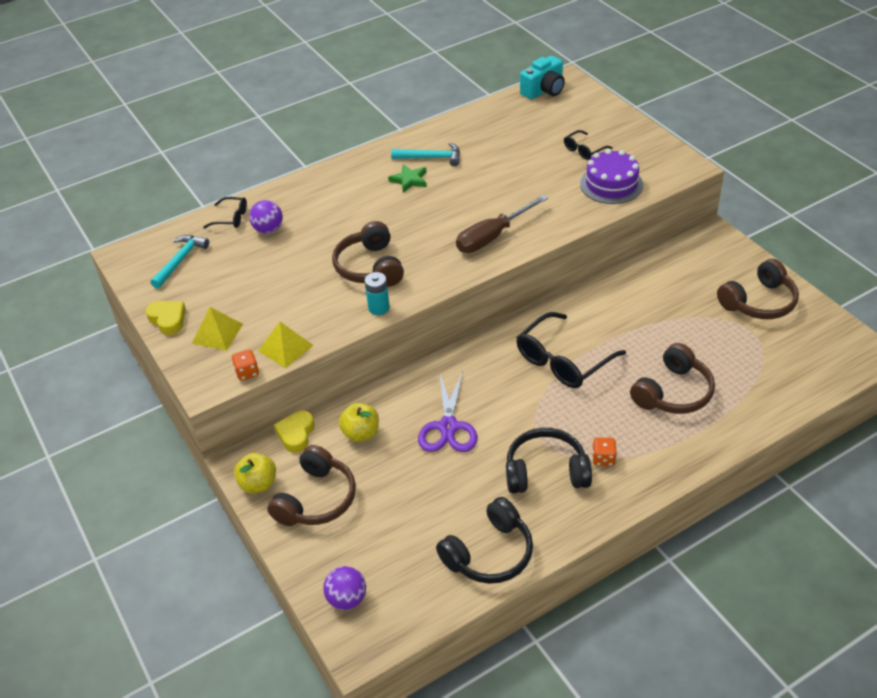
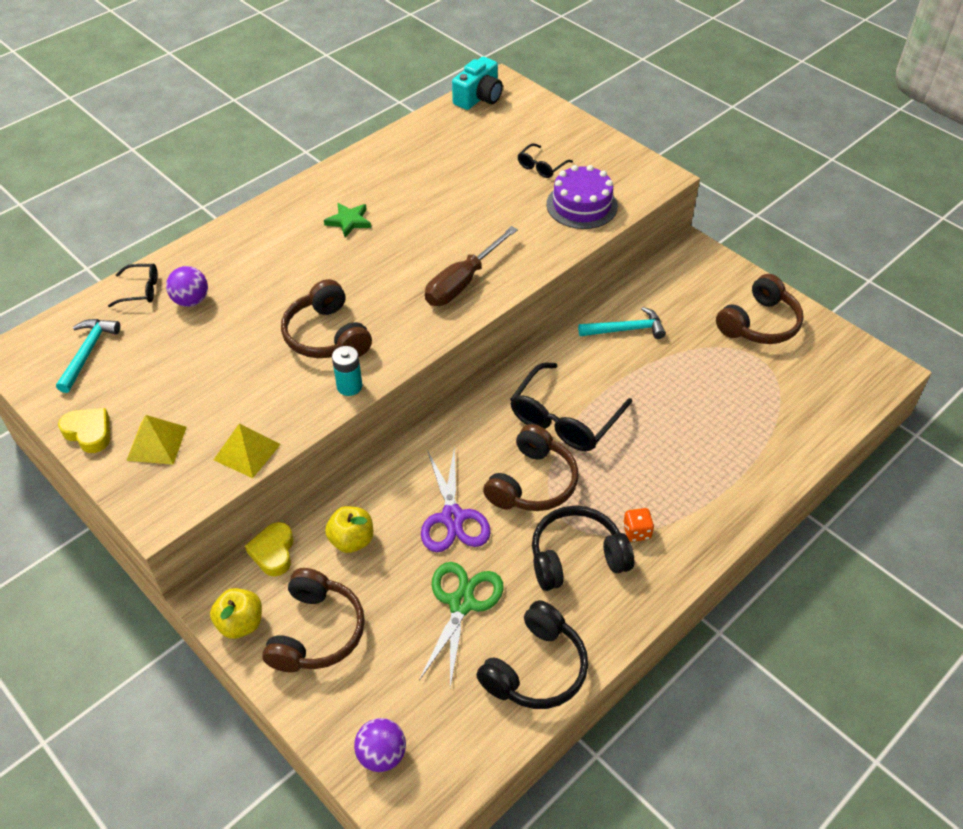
camera: 15 degrees left, 5 degrees up
orange dice [232,350,259,381] -> none
turquoise hammer [391,142,460,166] -> turquoise hammer moved to [578,307,666,339]
brown headphones [630,343,715,414] -> brown headphones moved to [483,424,579,511]
none -> green scissors [419,562,504,688]

